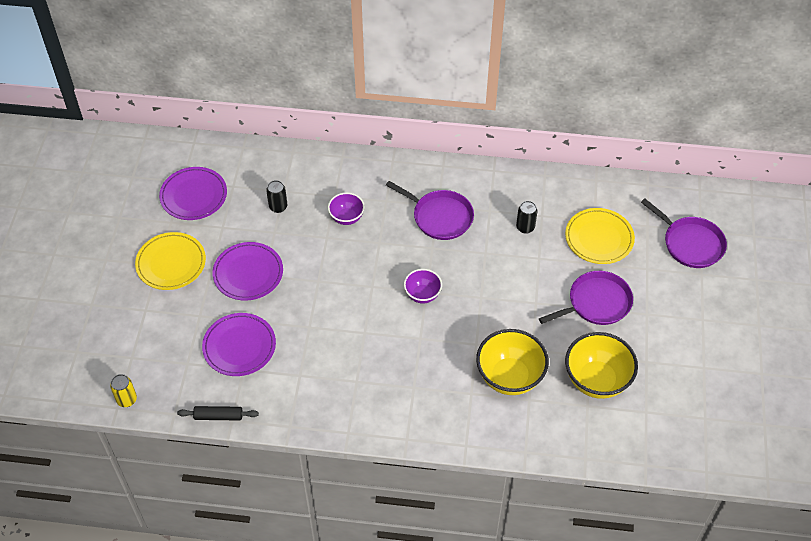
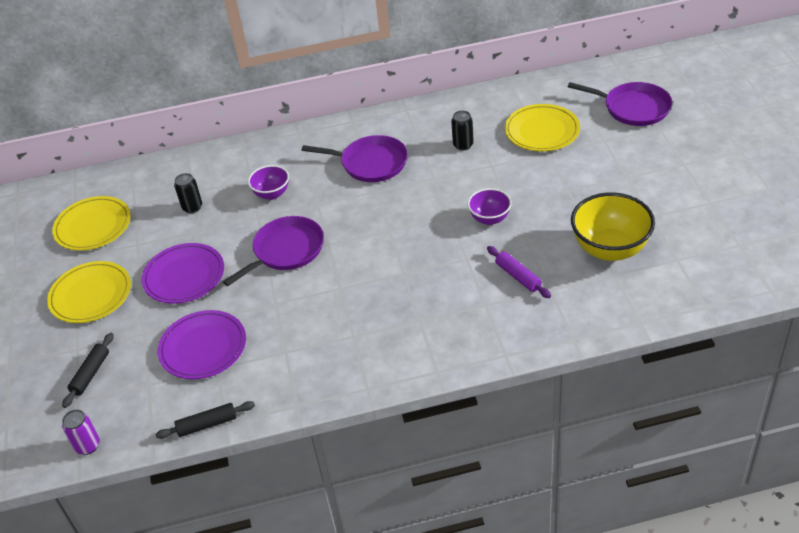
camera: 15 degrees left, 10 degrees down
yellow can [110,374,137,407] -> purple can [62,409,100,455]
purple plate [159,167,227,220] -> yellow plate [52,196,131,251]
purple bowl [404,269,442,304] -> purple bowl moved to [467,188,512,225]
yellow bowl [476,329,549,395] -> purple rolling pin [487,246,551,298]
purple pan [539,271,633,325] -> purple pan moved to [223,216,324,286]
none -> black rolling pin [62,333,114,408]

